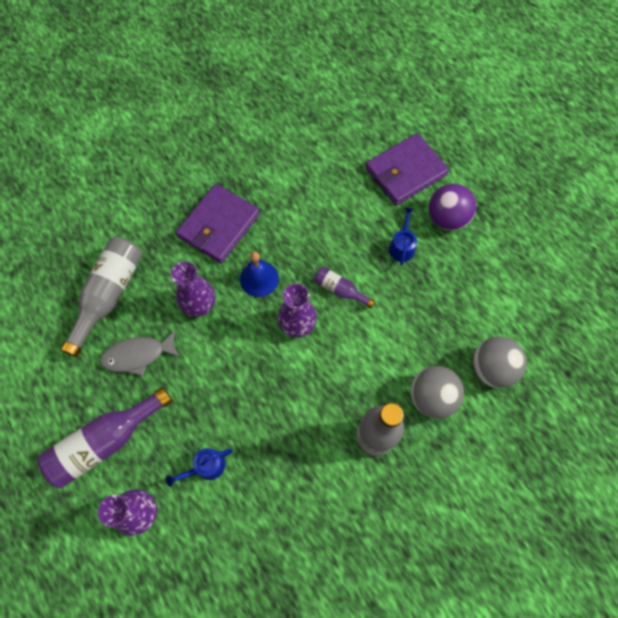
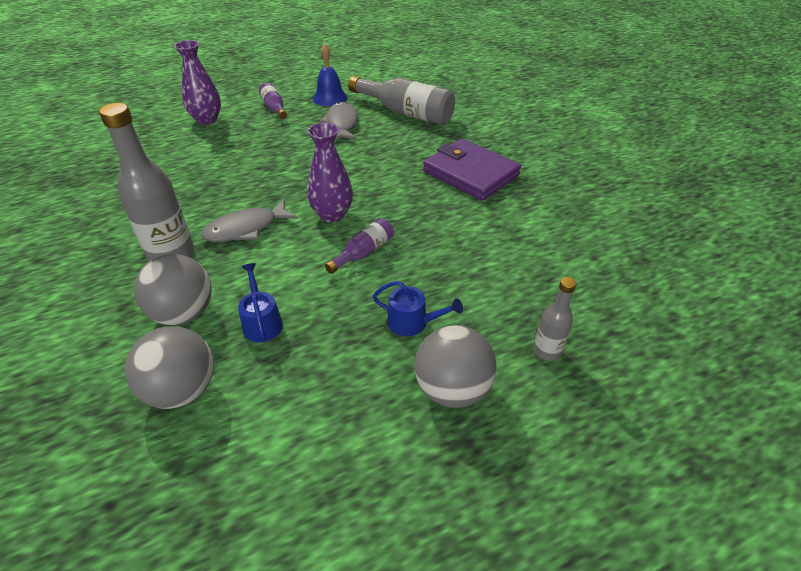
camera: 100 degrees right, 25 degrees down
purple bottle [38,387,173,488] -> purple bottle [259,83,287,119], size x0.52
blue watering can [166,448,233,487] -> blue watering can moved to [238,263,283,342]
purple vase [171,261,216,317] -> none
blue bell [240,252,279,297] -> blue bell moved to [313,44,348,106]
purple wallet [365,133,449,205] -> grey bottle [533,277,576,361]
purple ball [429,184,476,231] -> grey ball [415,325,497,408]
none -> grey fish [201,199,298,242]

